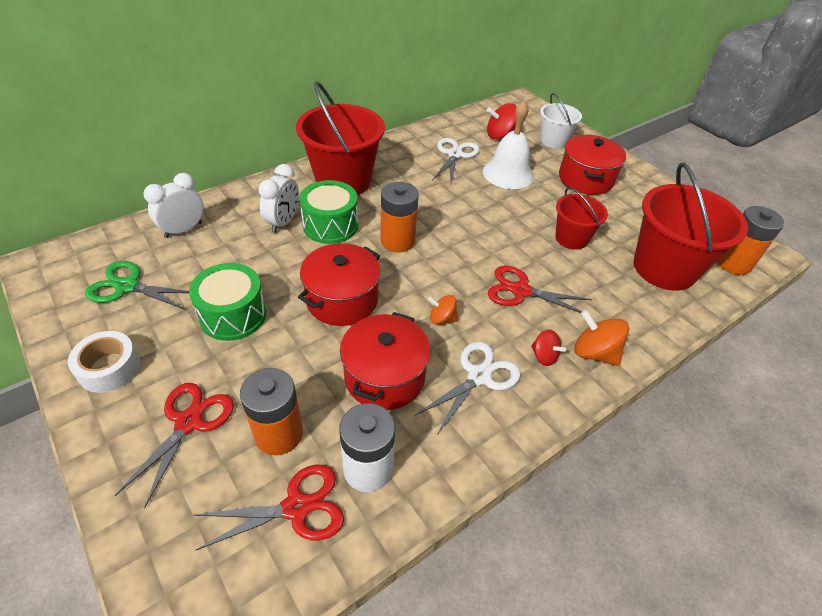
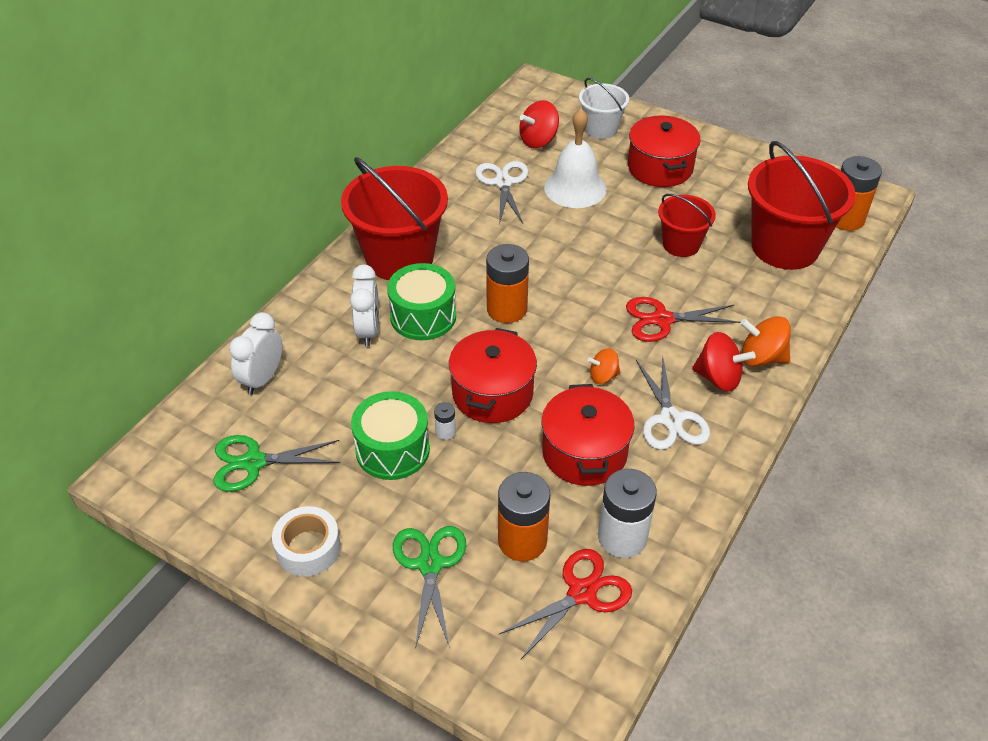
camera: 20 degrees left, 0 degrees up
red scissors [115,383,234,508] -> green scissors [393,526,466,649]
white scissors [416,342,520,434] -> white scissors turned 150 degrees clockwise [636,356,710,450]
red spinning top [531,330,566,366] -> red spinning top [692,332,756,392], size x1.60
none -> white battery [434,402,456,440]

